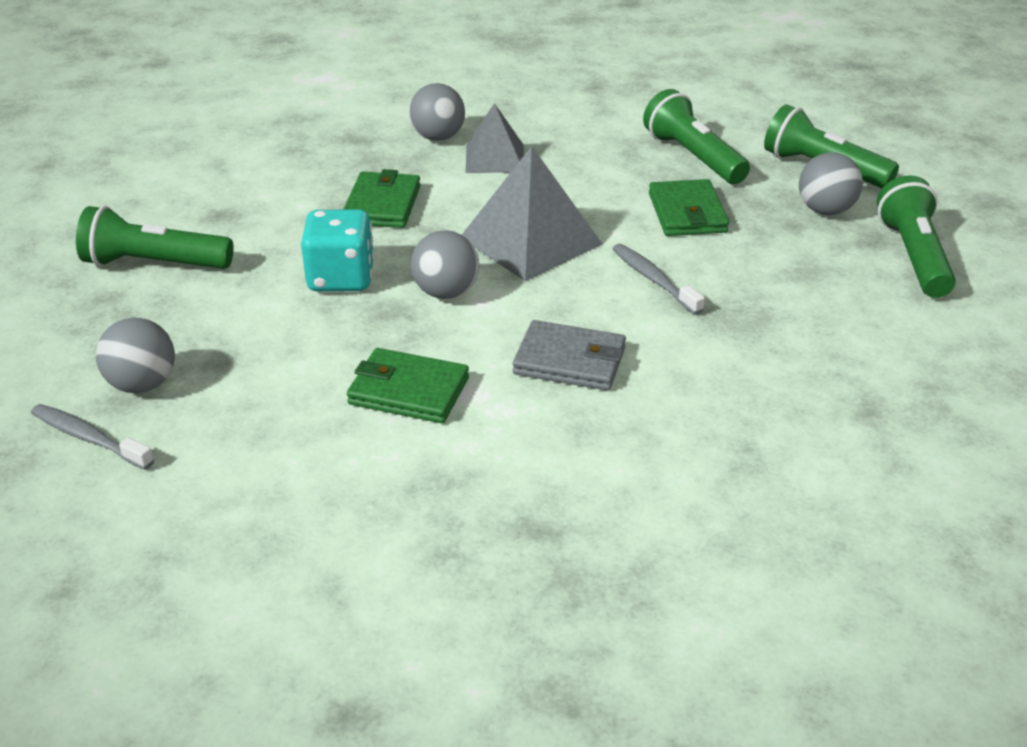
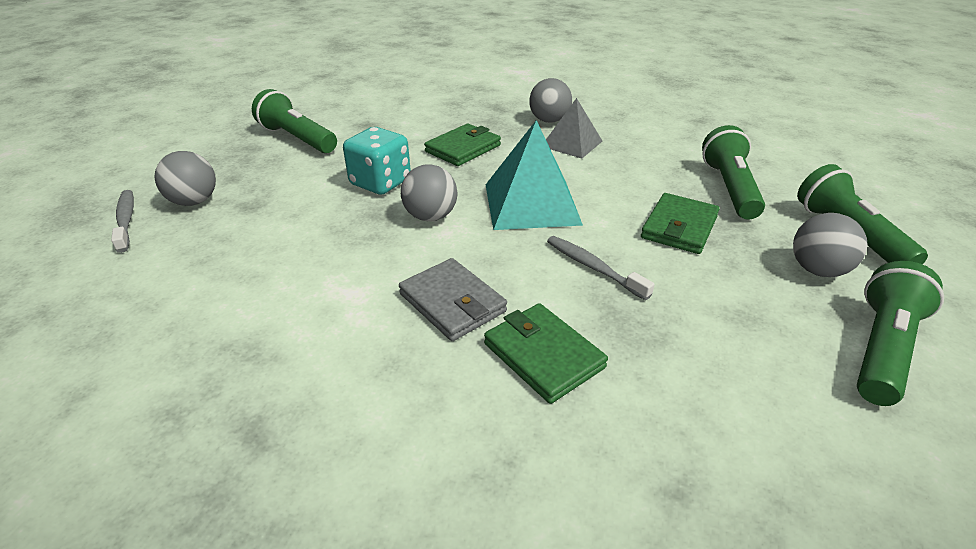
camera: 35 degrees right, 0 degrees up
green wallet [347,348,469,423] -> green wallet moved to [484,303,608,404]
grey pyramid [462,146,602,281] -> turquoise pyramid [486,120,583,230]
grey toothbrush [612,244,705,315] -> grey toothbrush turned 45 degrees counterclockwise [547,236,655,300]

